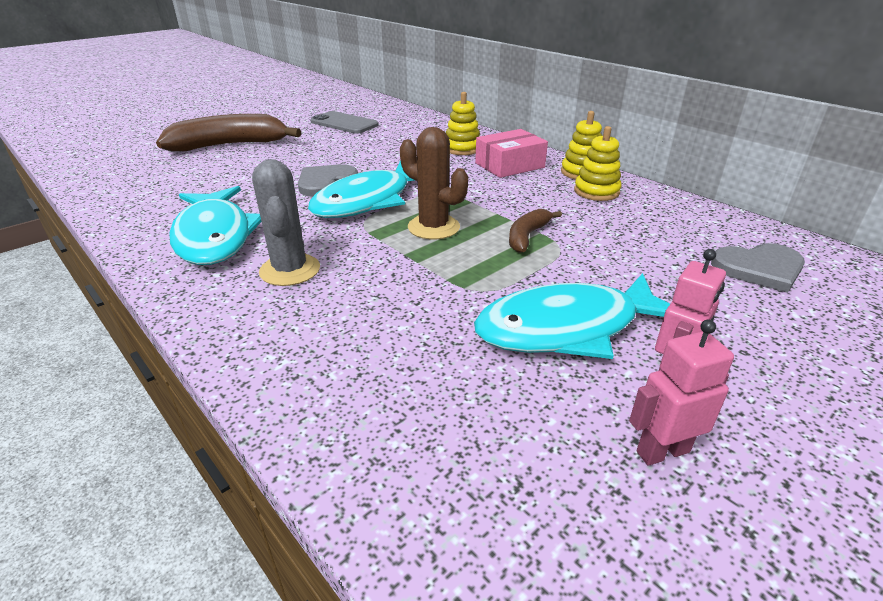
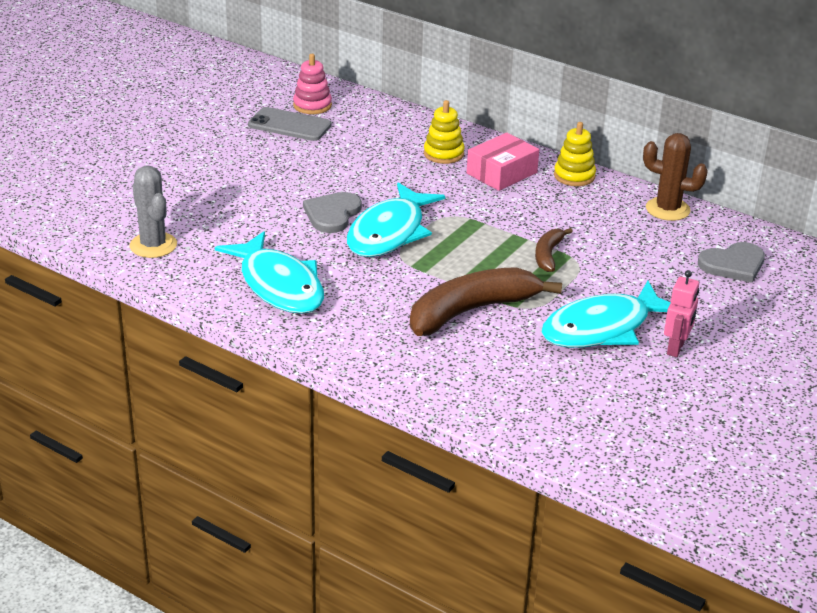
camera: 15 degrees left, 0 degrees up
brown banana [156,114,301,151] -> brown banana moved to [410,267,562,336]
grey cactus [252,159,320,286] -> grey cactus moved to [130,166,177,258]
brown cactus [400,127,468,239] -> brown cactus moved to [643,133,708,221]
yellow stacking toy [574,126,621,201] -> none
pink robot [629,319,734,466] -> none
none -> pink stacking toy [293,54,332,114]

